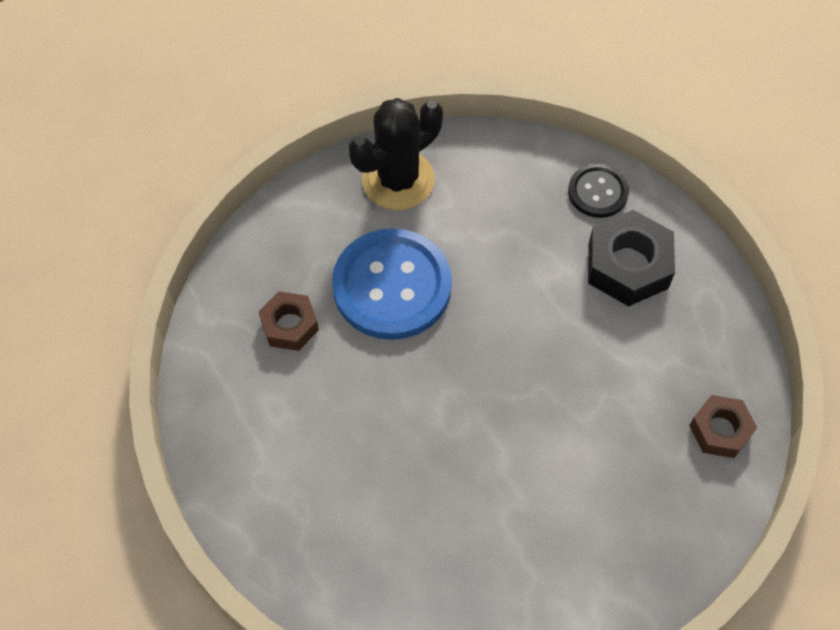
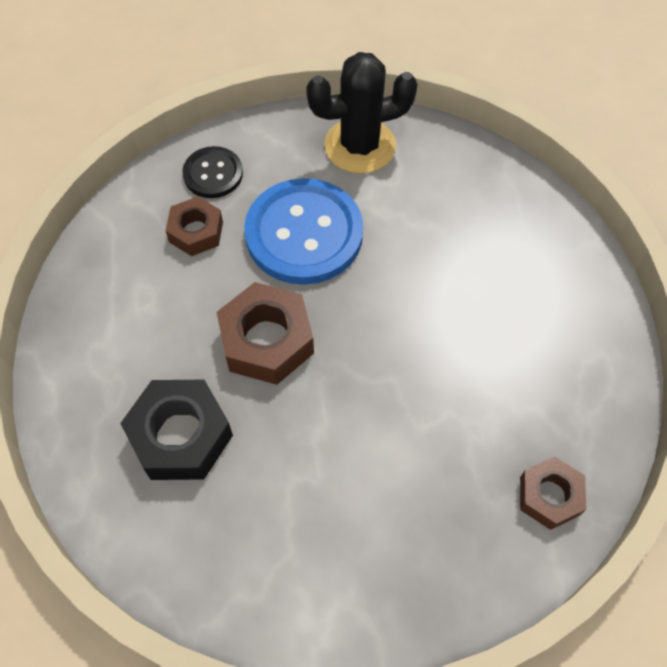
camera: 25 degrees right, 0 degrees up
black button [568,164,629,218] -> black button moved to [182,146,243,198]
black nut [588,210,675,307] -> black nut moved to [120,380,233,480]
none -> brown nut [217,282,314,385]

